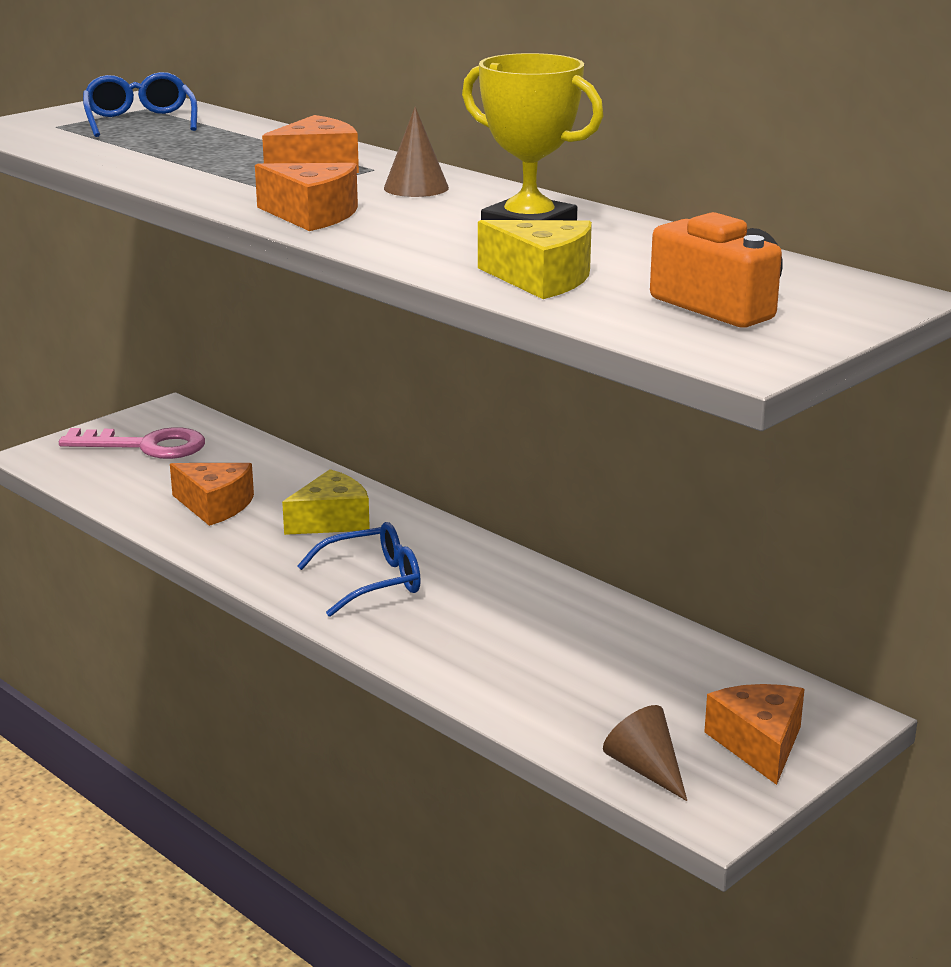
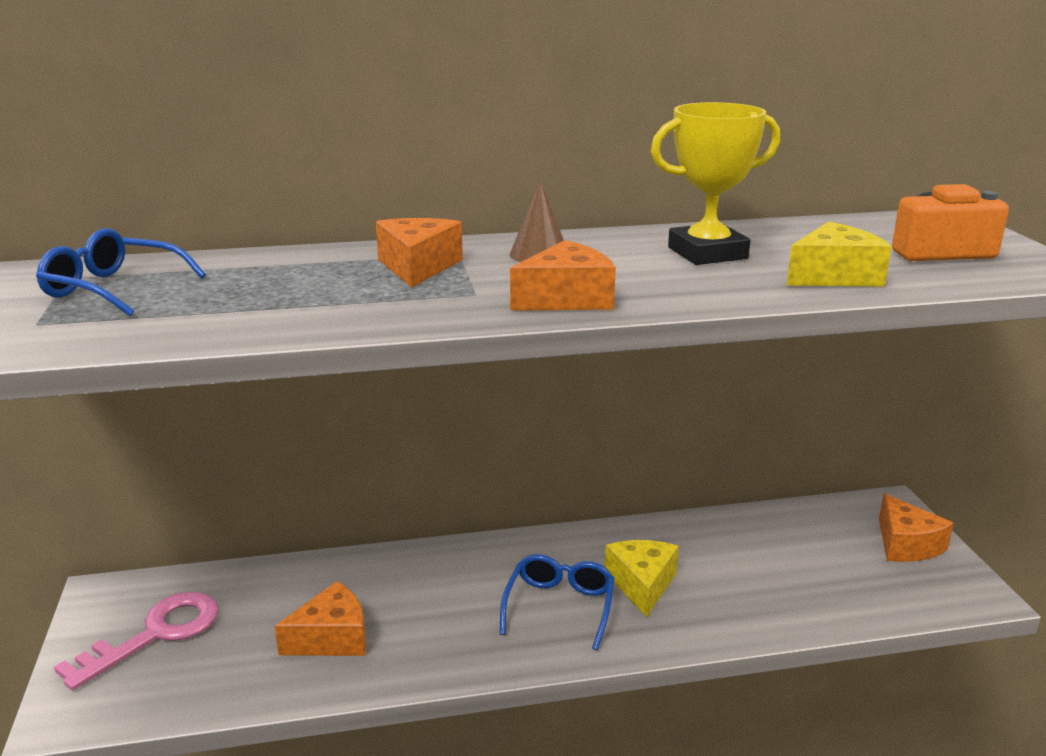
camera: 55 degrees left, 0 degrees up
yellow cheese [282,469,370,535] -> yellow cheese moved to [605,540,679,617]
brown cone [603,705,687,801] -> none
orange cheese [704,684,804,785] -> orange cheese turned 135 degrees counterclockwise [879,493,954,562]

